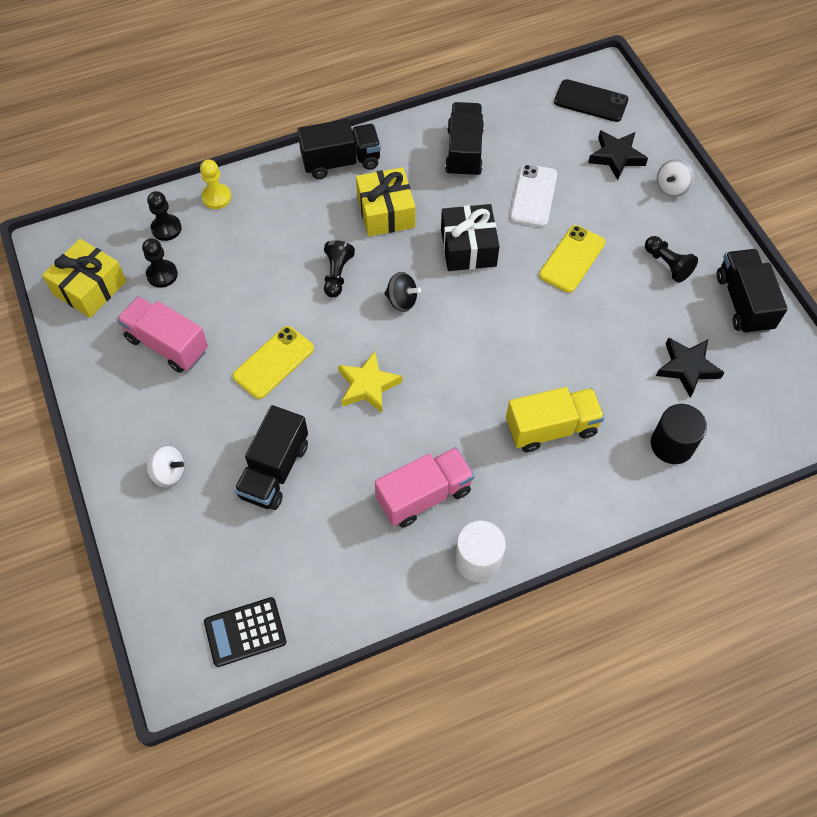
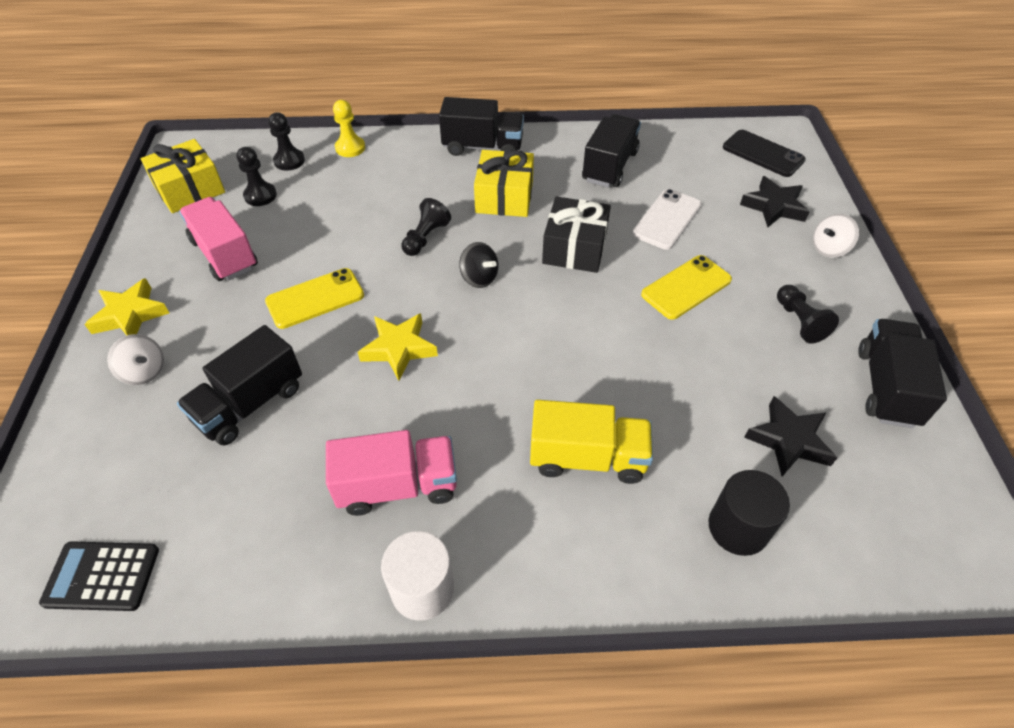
camera: 20 degrees right, 10 degrees down
none -> yellow star [84,278,169,335]

